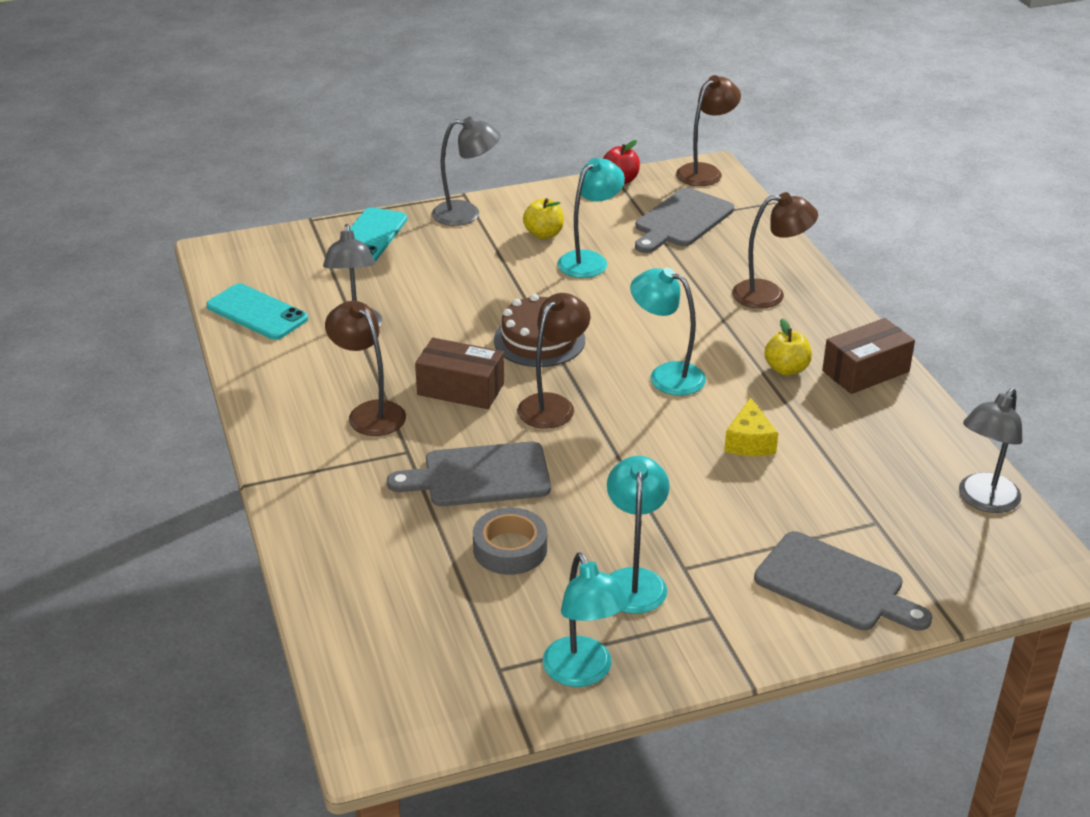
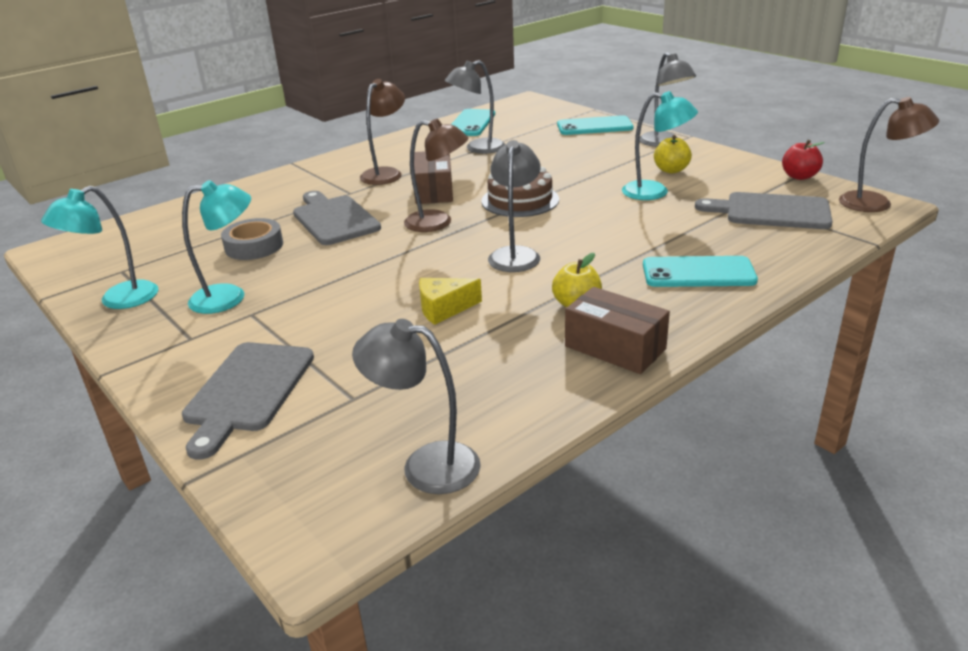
camera: 70 degrees right, 5 degrees down
turquoise lamp [630,268,706,396] -> grey lamp [488,140,541,272]
brown lamp [732,192,818,309] -> turquoise phone [643,256,758,287]

